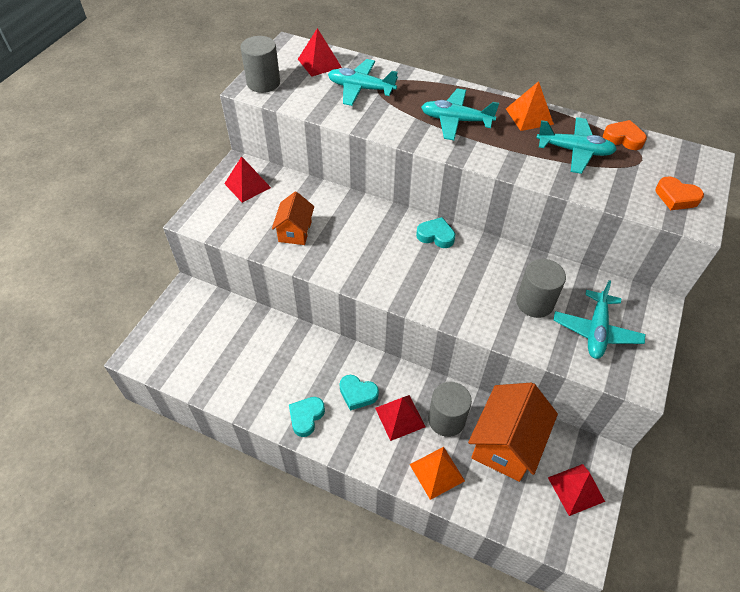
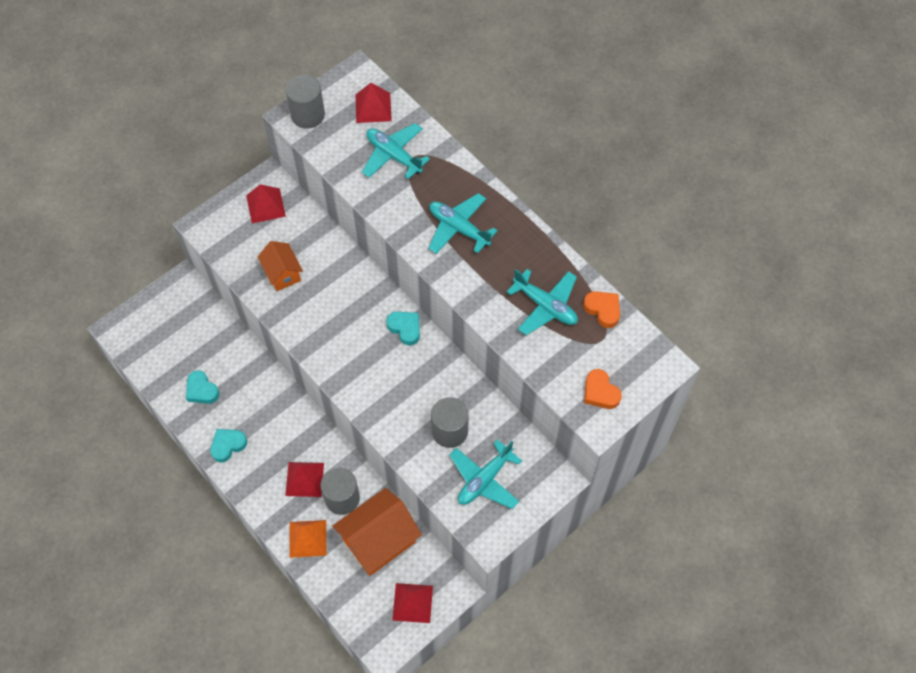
camera: 25 degrees right, 10 degrees up
orange house [272,192,314,245] -> orange house turned 60 degrees counterclockwise [258,241,303,291]
turquoise heart [340,375,379,410] -> turquoise heart moved to [186,370,219,404]
orange pyramid [506,81,554,131] -> none

